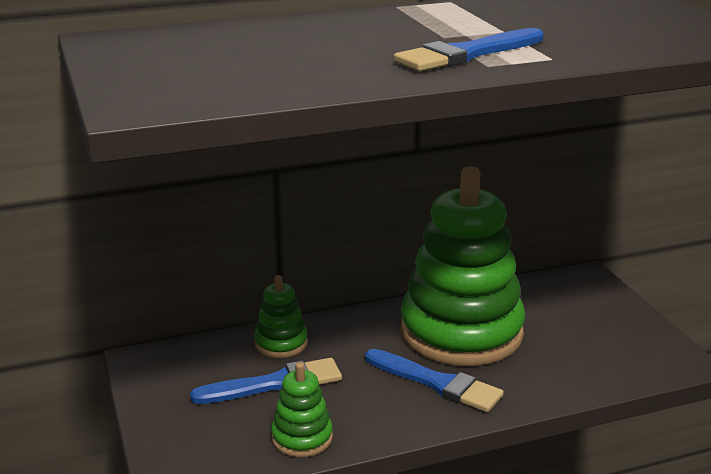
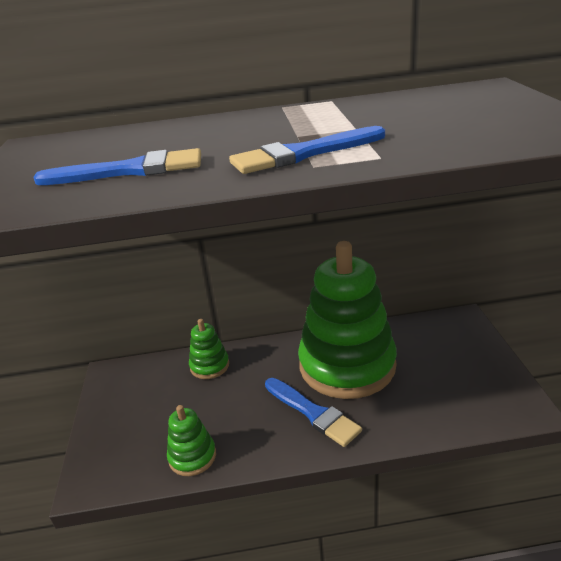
camera: 15 degrees right, 5 degrees up
blue brush [190,358,342,404] -> blue brush moved to [33,148,201,185]

